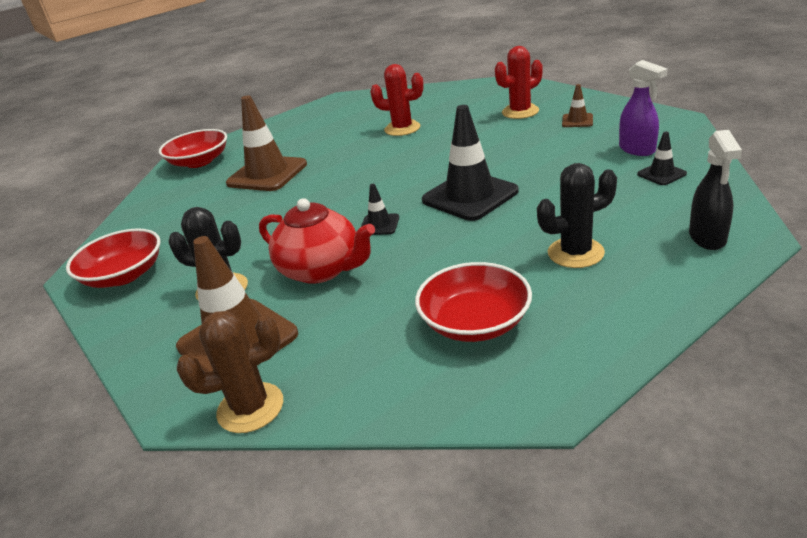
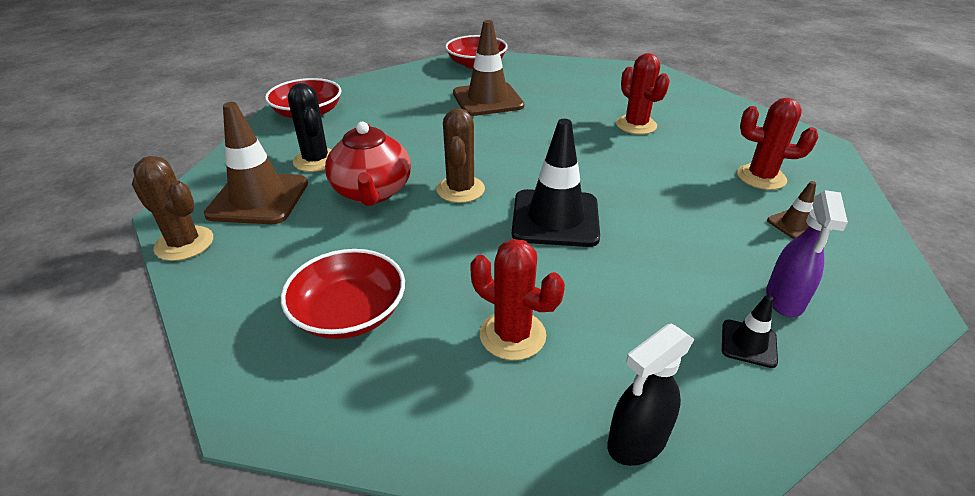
camera: 45 degrees right, 5 degrees up
black traffic cone [361,184,399,235] -> brown cactus [436,108,485,203]
black cactus [537,163,617,268] -> red cactus [470,239,565,360]

